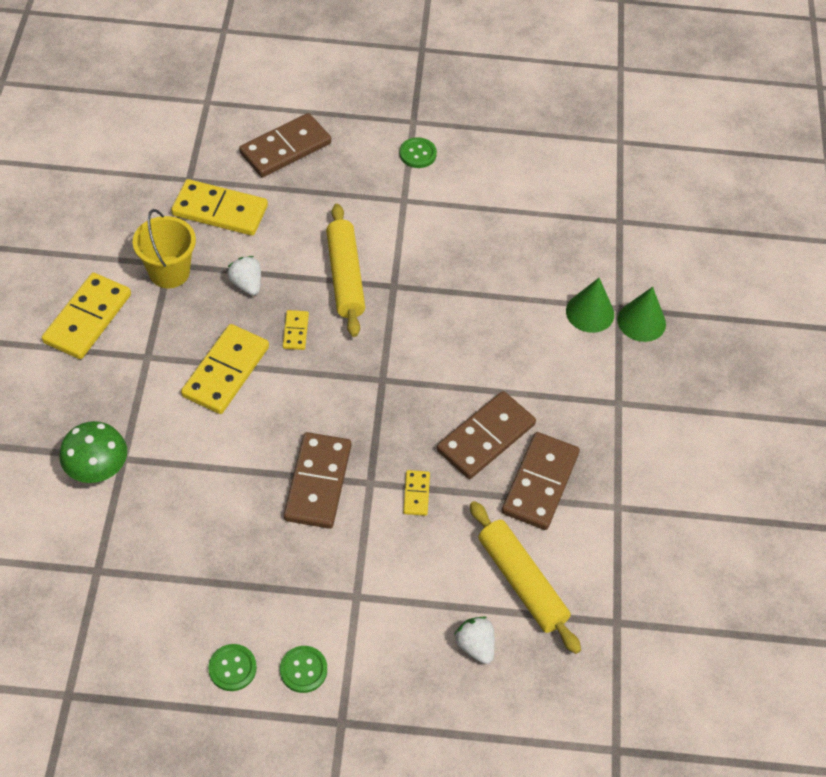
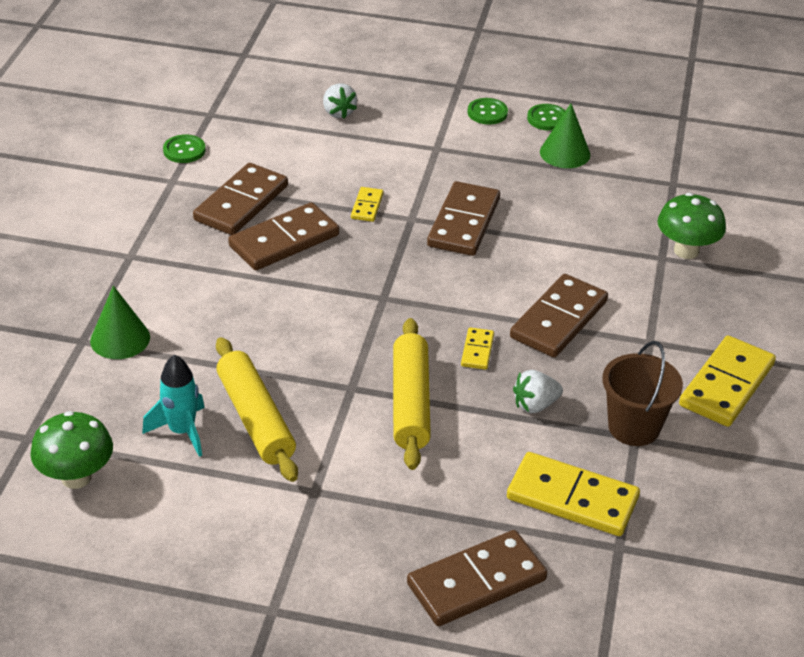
camera: 170 degrees left, 15 degrees down
yellow bucket [133,209,196,288] -> brown bucket [602,341,683,446]
yellow domino [181,324,269,414] -> brown domino [510,274,608,358]
white strawberry [227,256,261,295] -> white strawberry turned 90 degrees clockwise [513,370,563,413]
green button [400,137,437,168] -> green button moved to [163,135,206,163]
yellow rolling pin [470,501,581,654] -> yellow rolling pin moved to [216,337,298,482]
green cone [617,287,666,342] -> green cone moved to [540,104,590,168]
none -> green mushroom [30,411,113,489]
none -> turquoise rocket [142,354,205,457]

